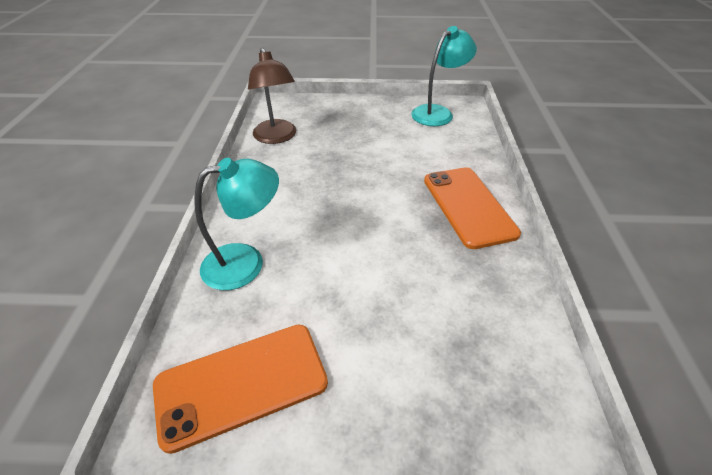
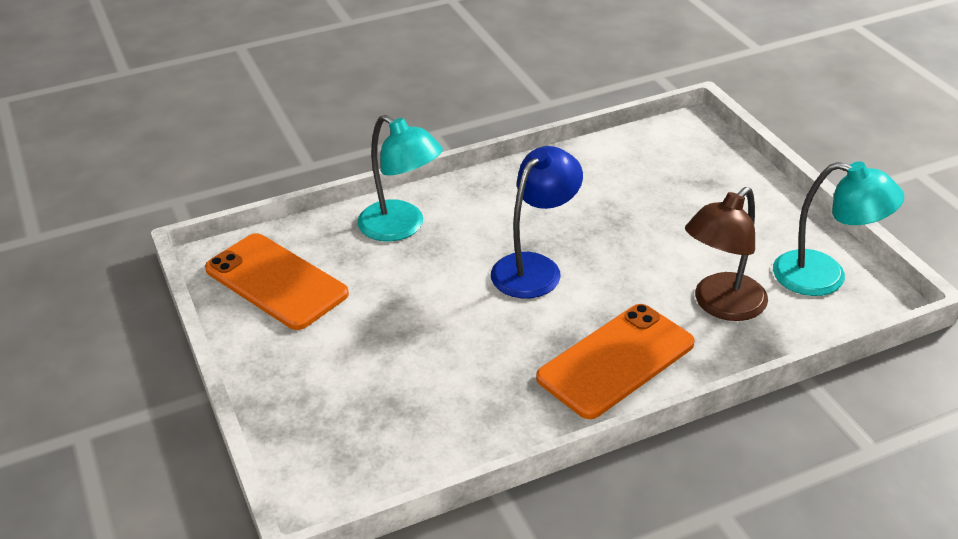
camera: 65 degrees right, 5 degrees down
brown lamp [248,48,296,144] -> brown lamp moved to [685,187,768,321]
none -> blue lamp [491,146,583,299]

